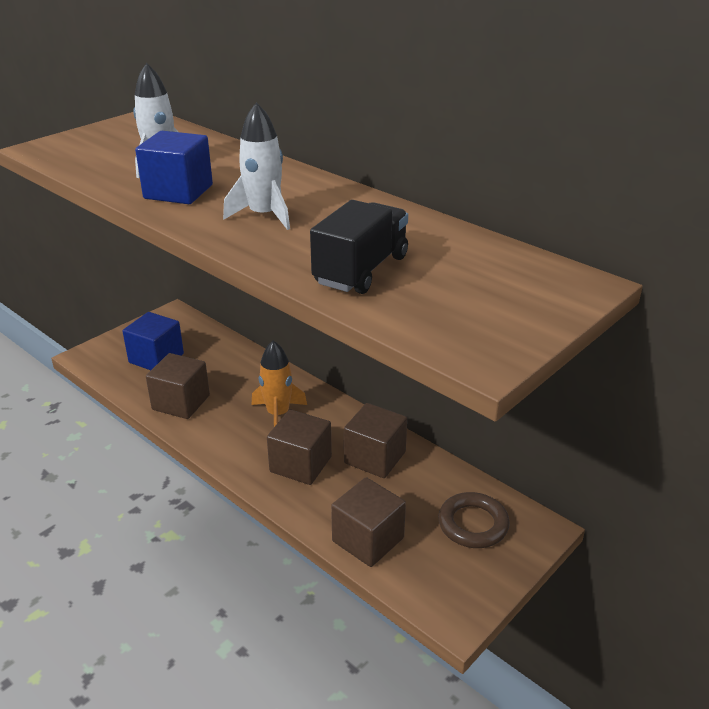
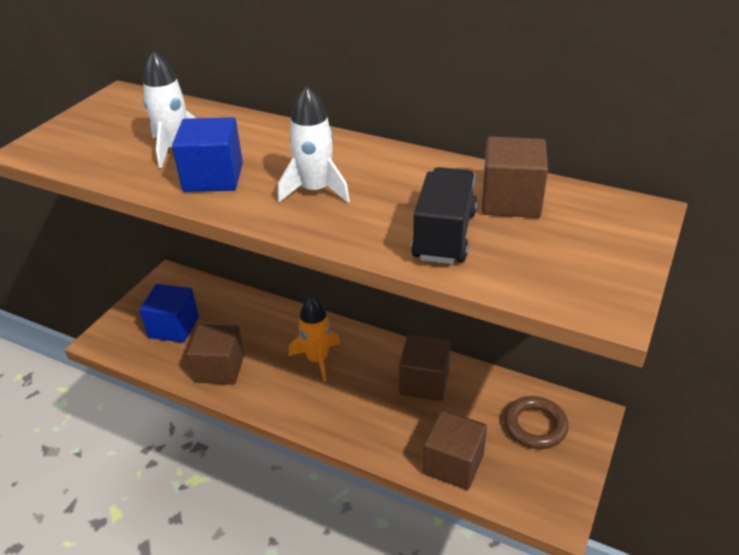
camera: 15 degrees left, 5 degrees up
brown cube [267,410,332,485] -> brown cube moved to [482,137,548,218]

